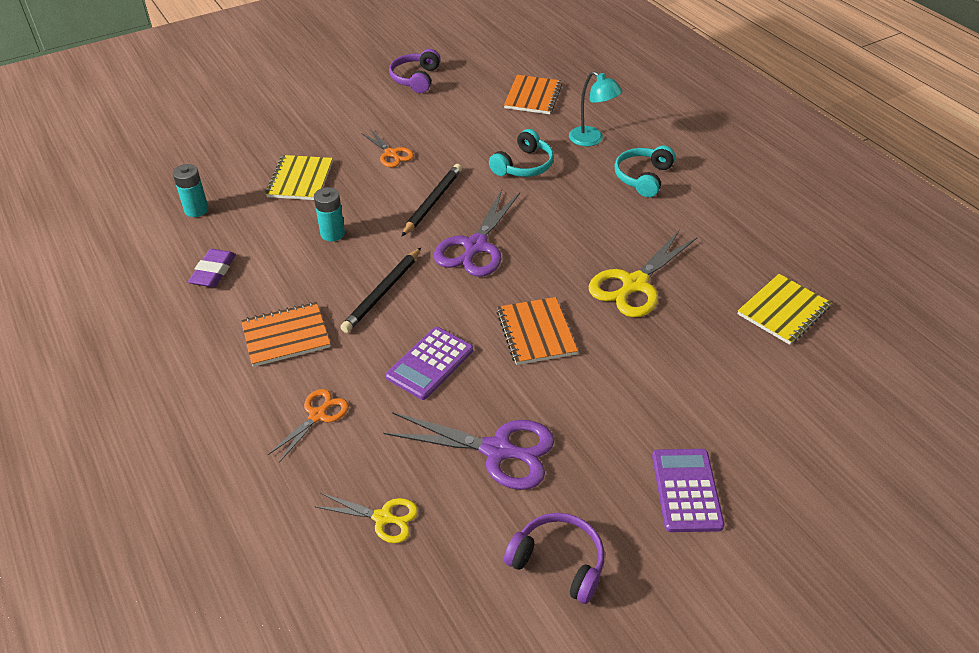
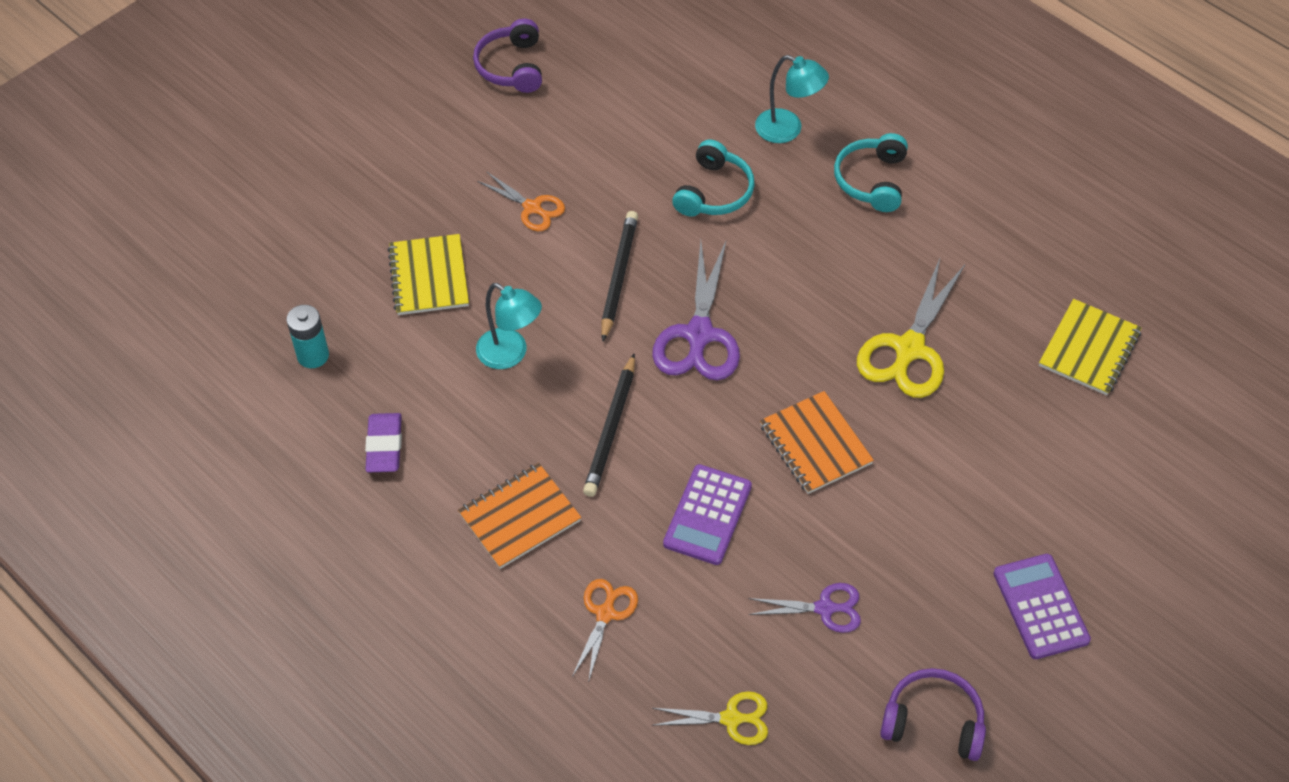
camera: 15 degrees left, 10 degrees up
turquoise battery [314,187,345,241] -> turquoise lamp [476,283,542,369]
purple scissors [384,412,555,490] -> purple scissors [748,583,861,633], size x0.57
orange notebook [504,75,562,114] -> none

